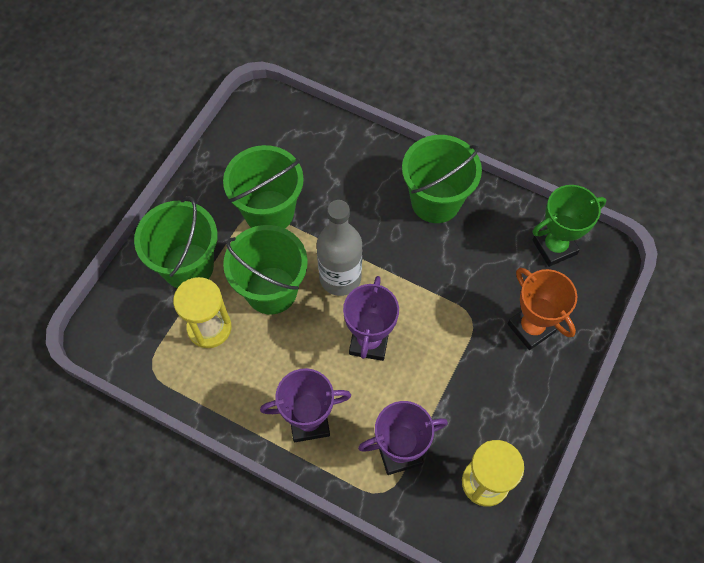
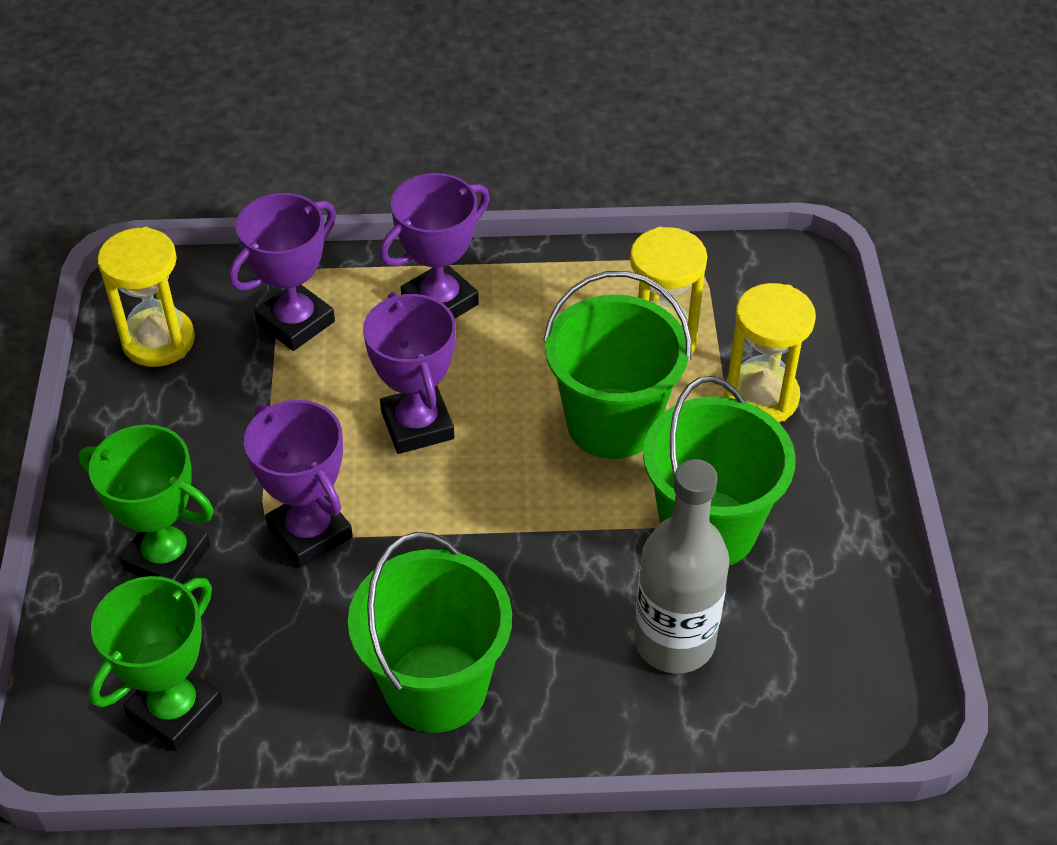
camera: 150 degrees right, 15 degrees down
green bucket [134,196,218,288] -> yellow hourglass [724,283,816,422]
grey bottle [317,200,362,296] -> grey bottle moved to [634,459,730,674]
orange trophy [508,268,577,350] -> green trophy [79,424,214,584]
none -> purple trophy [244,400,353,568]

